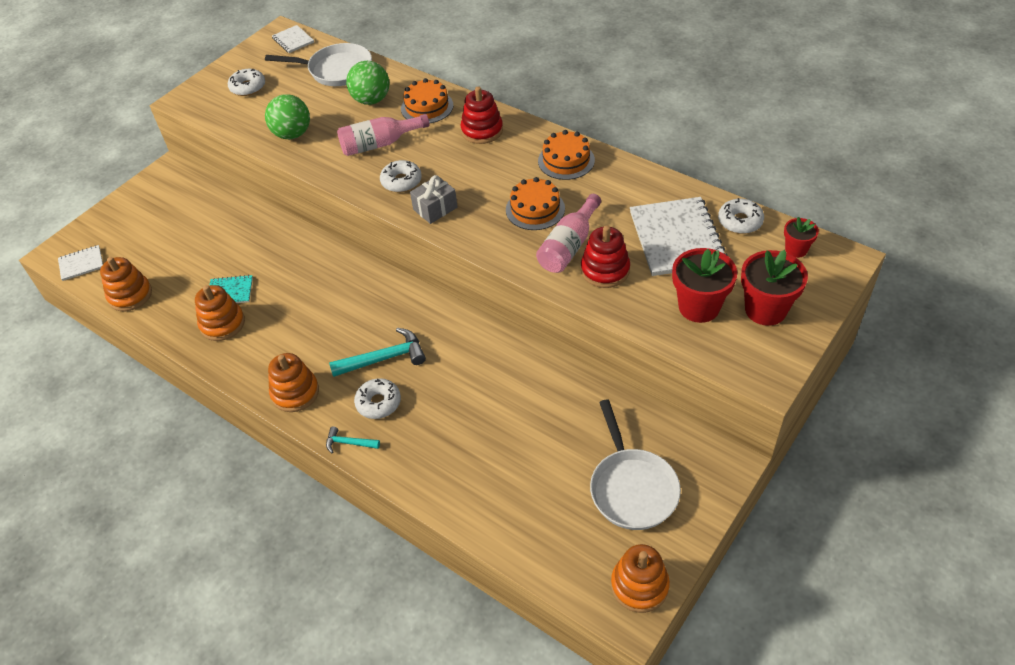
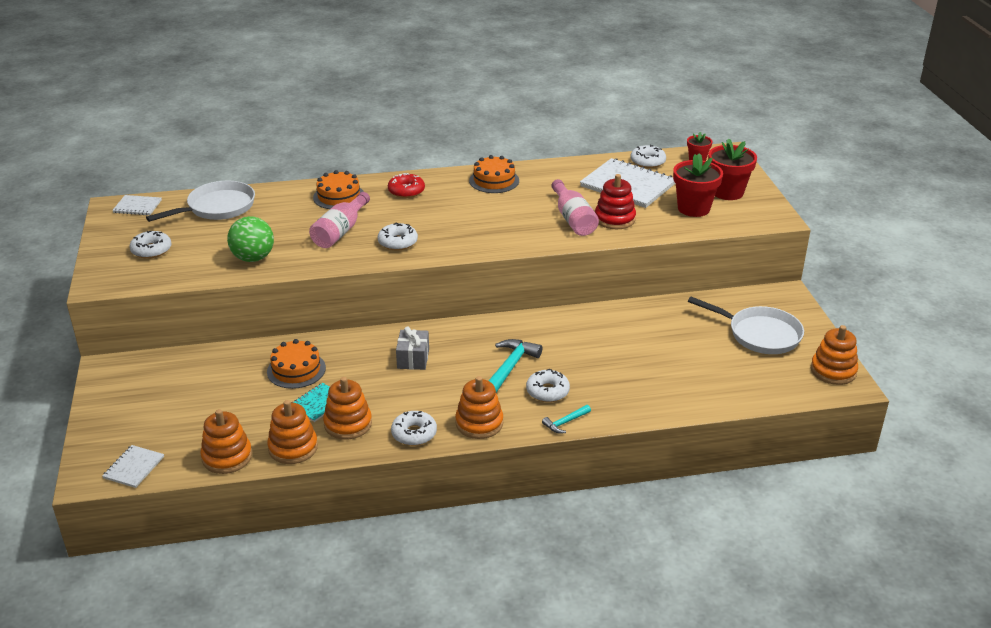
camera: 50 degrees left, 15 degrees down
green ball [346,61,389,105] -> none
grey gift [410,175,458,224] -> grey gift moved to [396,327,429,370]
red stacking toy [461,87,503,144] -> red donut [388,173,425,198]
orange cake [506,177,565,230] -> orange cake moved to [267,339,326,389]
none -> orange stacking toy [267,400,318,464]
none -> white donut [391,411,437,446]

